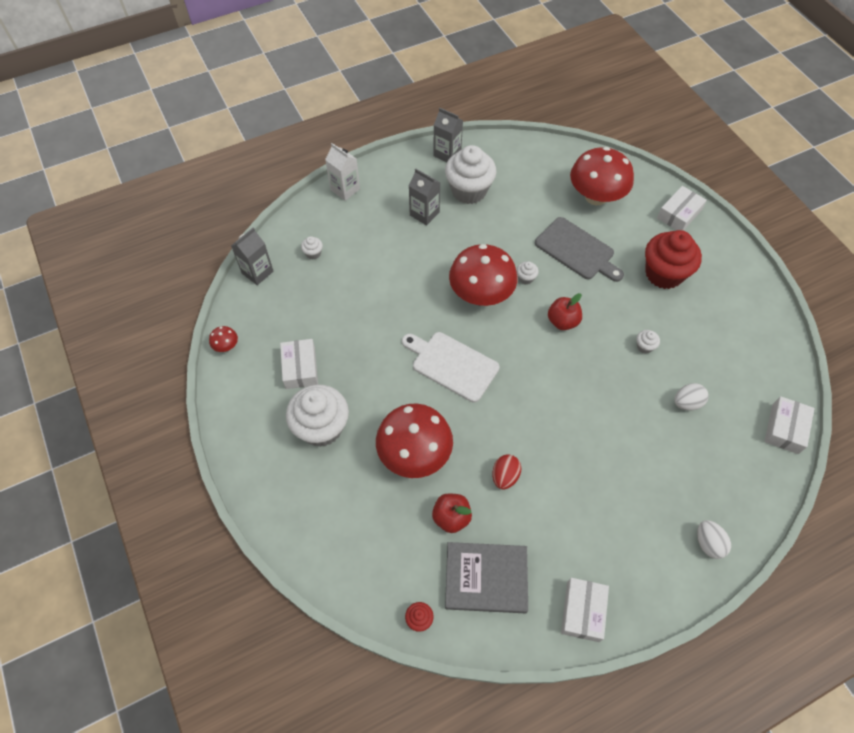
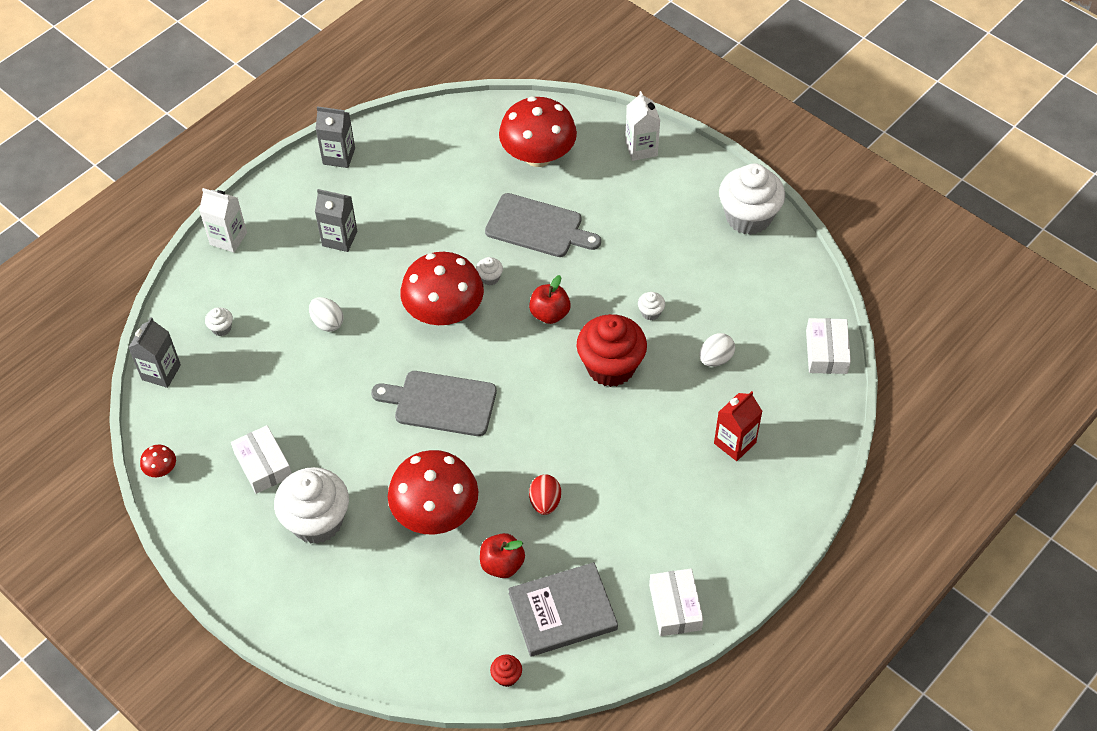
camera: 20 degrees left, 5 degrees down
white cutting board [402,332,500,402] -> grey cutting board [371,371,497,436]
white cupcake [445,145,497,204] -> white cupcake moved to [719,163,785,235]
red cupcake [645,230,702,289] -> red cupcake moved to [577,314,647,387]
white box [657,186,707,231] -> white carton [625,91,660,161]
white egg [697,520,731,559] -> white egg moved to [309,297,344,332]
none -> red carton [714,391,763,461]

